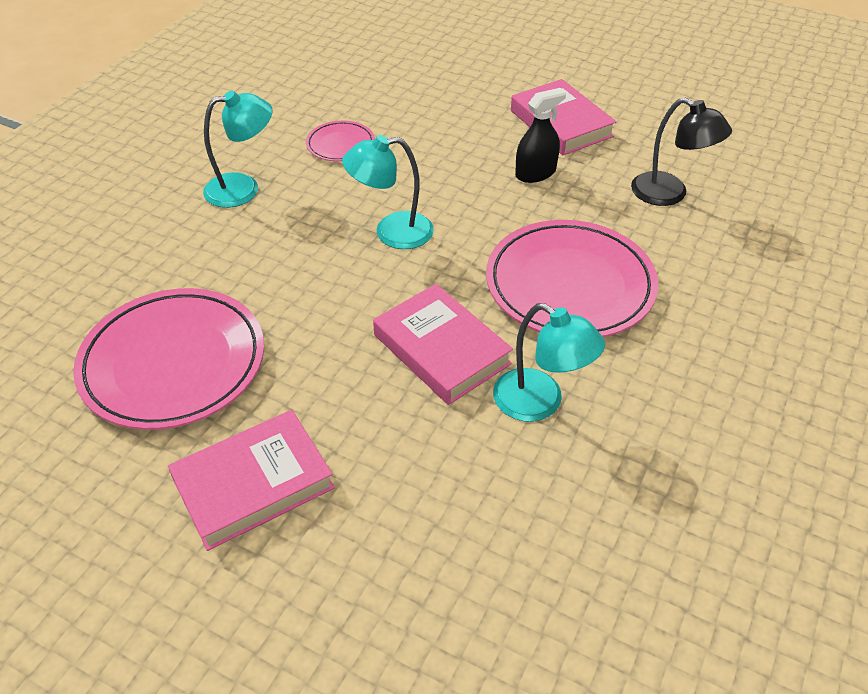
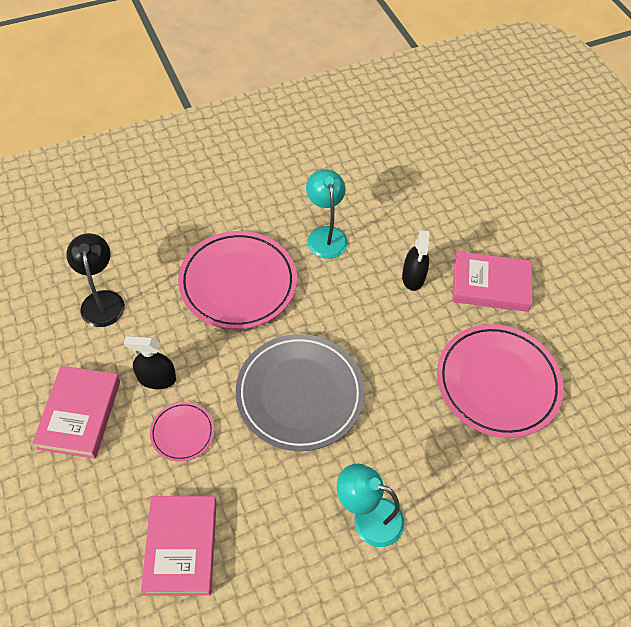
camera: 145 degrees left, 10 degrees up
pink plate [306,121,375,161] -> pink plate moved to [150,402,214,462]
turquoise lamp [342,135,434,249] -> grey plate [236,334,365,451]
pink book [373,284,513,405] -> pink book moved to [141,496,217,596]
none -> black spray bottle [402,229,429,291]

